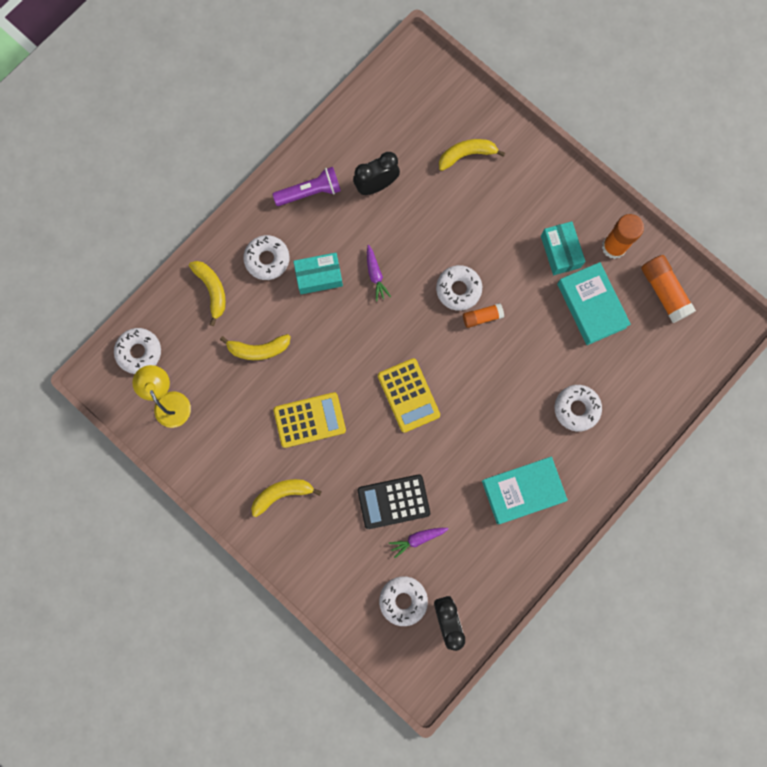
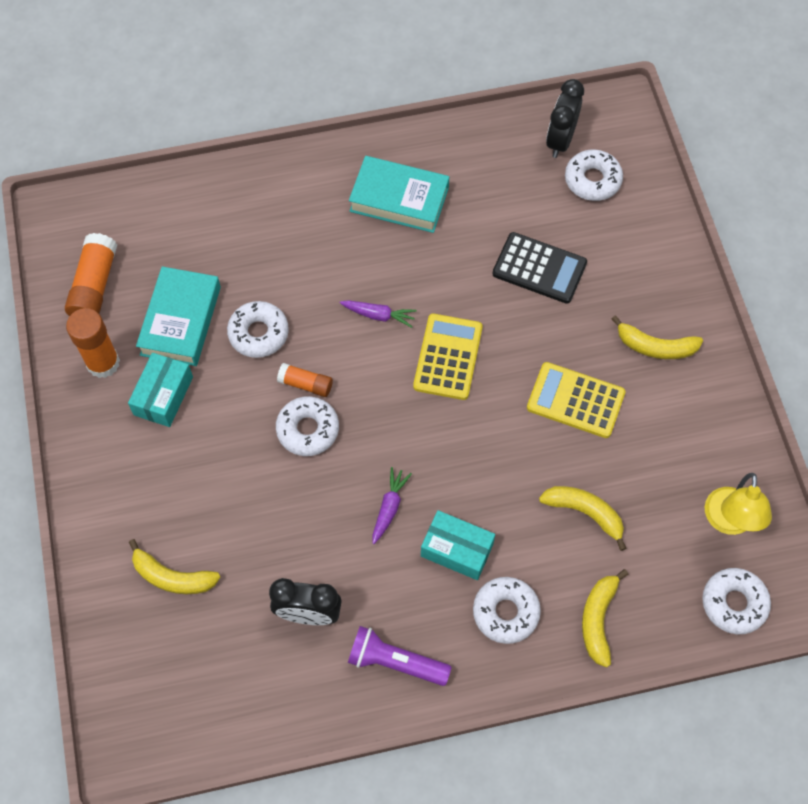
camera: 145 degrees left, 15 degrees down
purple carrot [389,528,449,558] -> purple carrot moved to [340,300,417,328]
white donut [554,385,602,432] -> white donut moved to [227,301,289,358]

